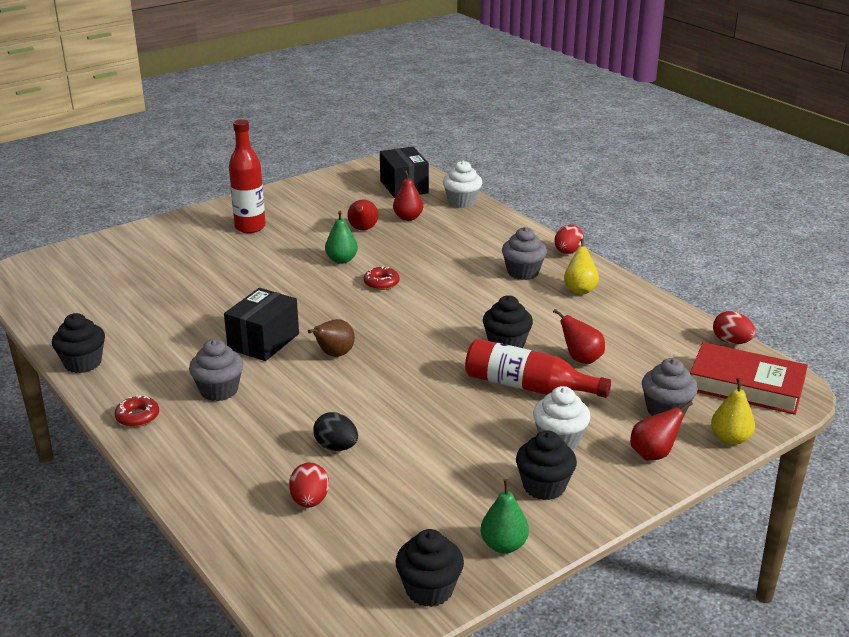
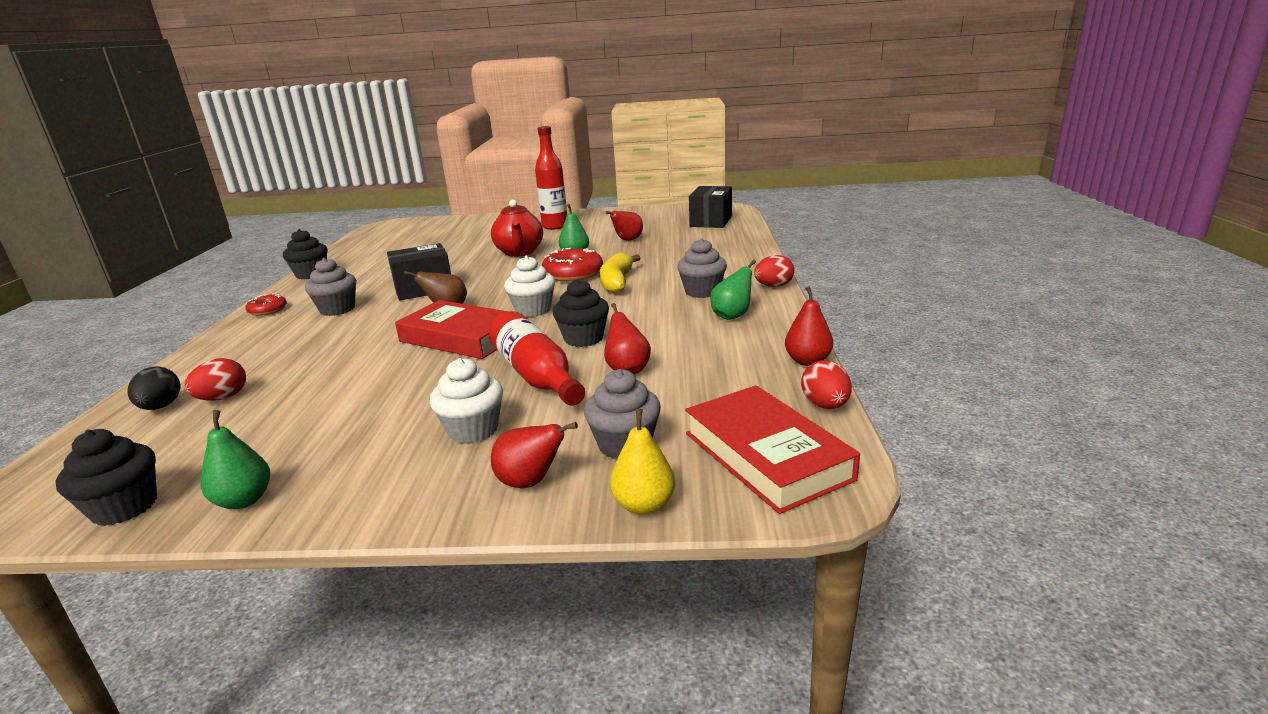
camera: 40 degrees right, 5 degrees down
black egg [313,412,358,451] -> black egg moved to [128,367,180,410]
red donut [364,267,400,290] -> red donut [542,248,603,282], size x1.76
red pear [393,170,423,221] -> red pear moved to [785,286,833,366]
white cupcake [443,161,482,208] -> white cupcake moved to [504,256,555,317]
black cupcake [516,430,577,500] -> none
yellow pear [564,238,599,294] -> green pear [710,260,756,320]
none -> red book [395,300,509,359]
none -> red teapot [491,199,543,257]
none -> yellow banana [600,252,640,293]

